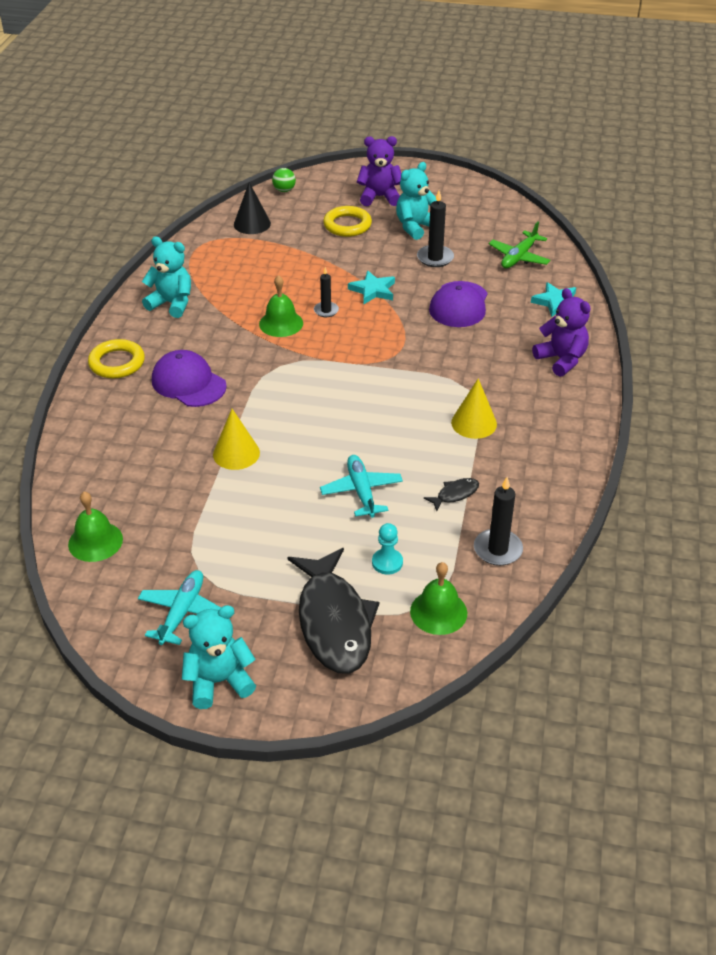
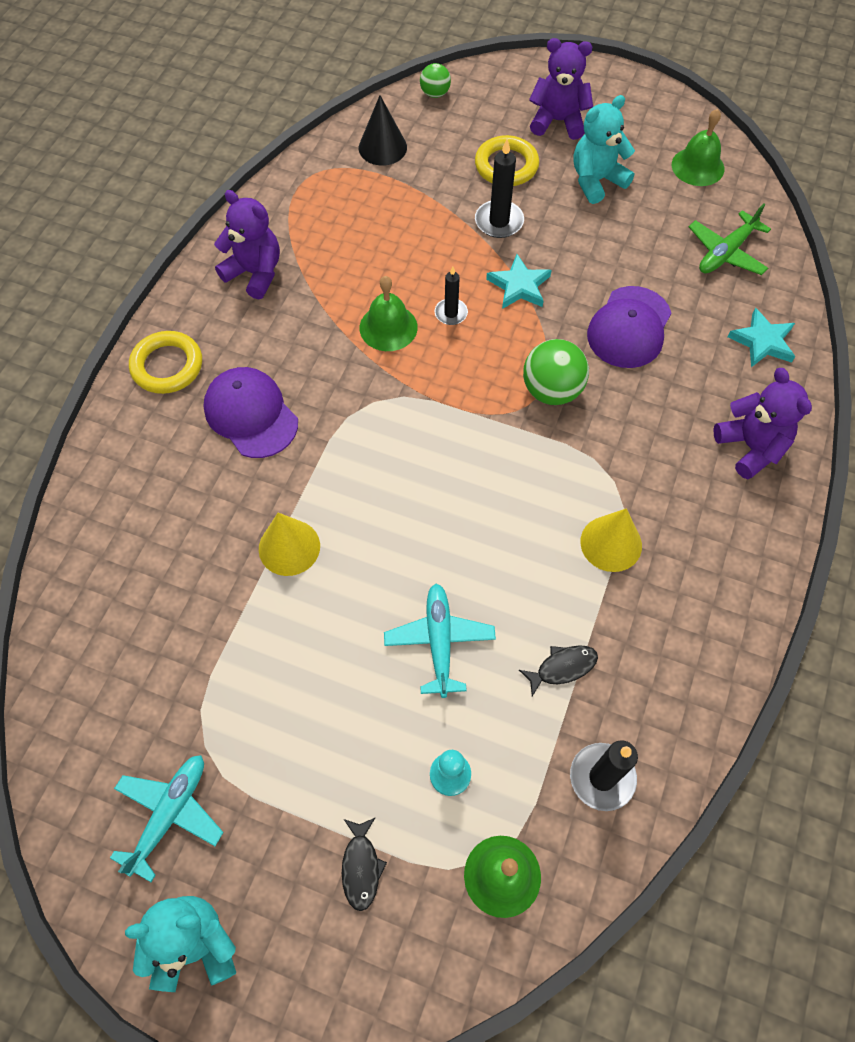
camera: 10 degrees right, 20 degrees up
green bell [68,491,123,562] -> green bell moved to [672,109,724,186]
turquoise teddy bear [142,236,191,318] -> purple teddy bear [214,190,280,299]
black fish [287,548,379,674] -> black fish [342,817,387,911], size x0.41
black candle [417,191,454,267] -> black candle moved to [475,139,524,238]
none -> green ball [523,339,589,405]

